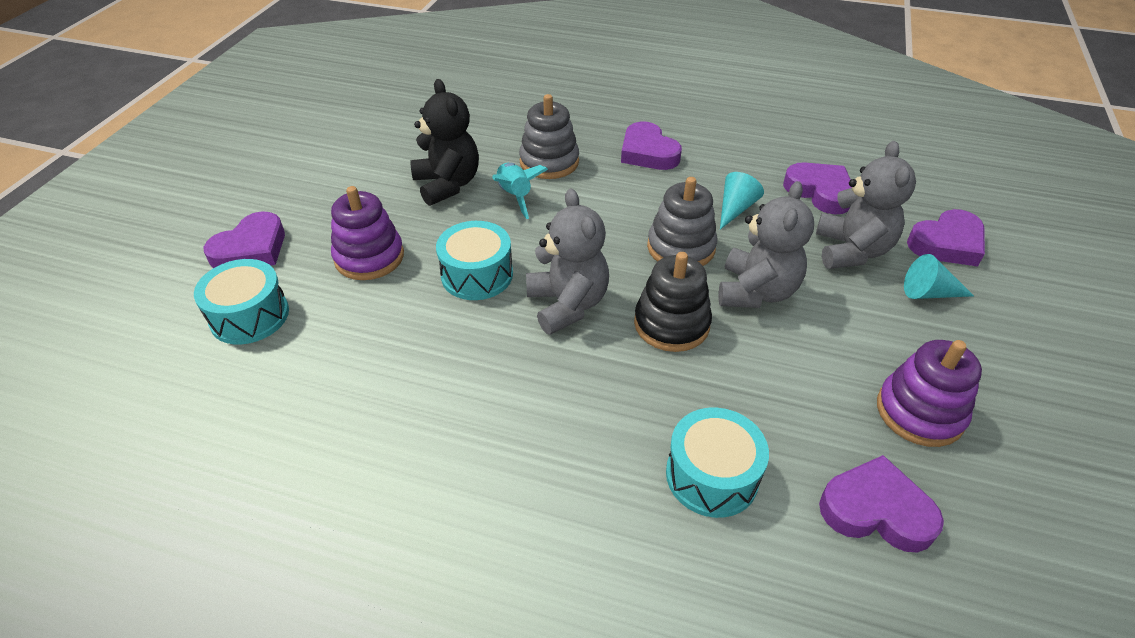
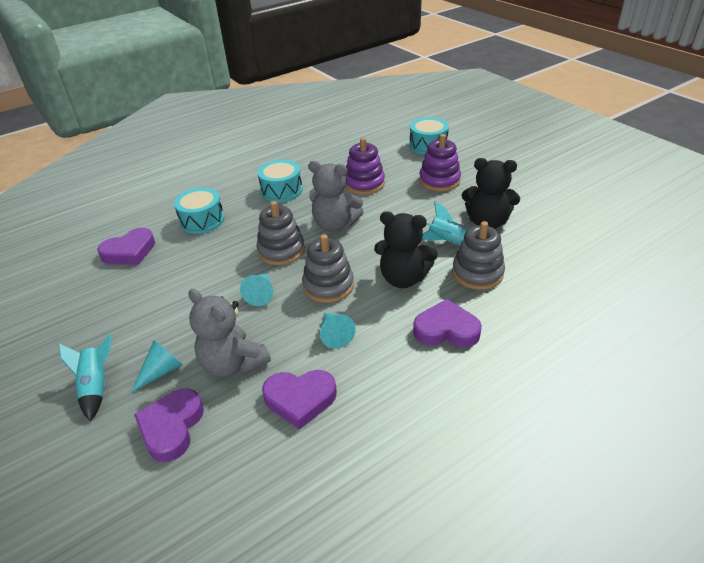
camera: 130 degrees right, 5 degrees down
purple heart [204,211,285,268] -> none
turquoise drum [436,221,513,300] -> turquoise drum moved to [258,160,302,202]
black stacking toy [634,252,712,352] -> grey stacking toy [256,201,305,265]
grey teddy bear [719,181,814,308] -> turquoise cone [240,274,273,306]
purple stacking toy [877,340,982,447] -> purple stacking toy moved to [345,137,385,195]
none -> turquoise rocket [59,334,111,421]
none -> black teddy bear [374,211,438,288]

